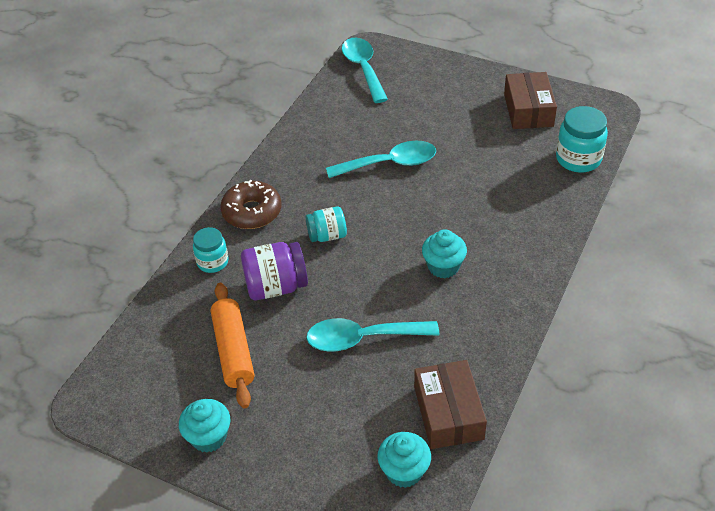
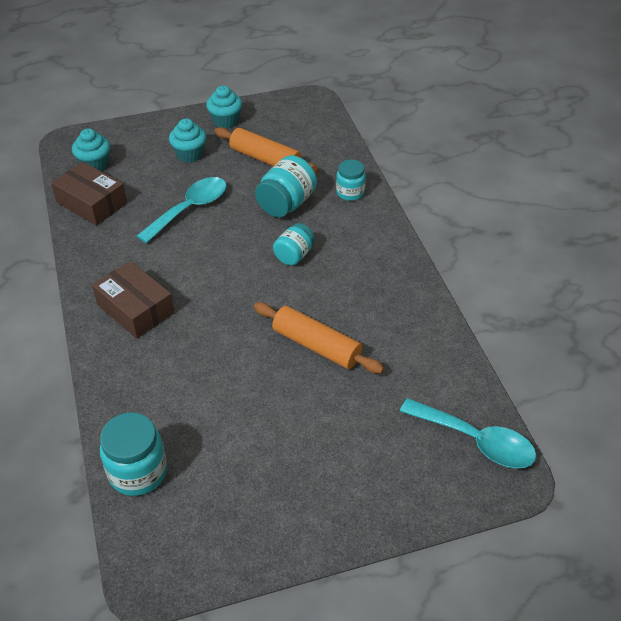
camera: 135 degrees right, 0 degrees up
brown donut [220,180,281,229] -> none
purple jar [241,242,308,300] -> turquoise jar [255,155,317,217]
turquoise spoon [326,140,436,178] -> orange rolling pin [254,302,384,374]
turquoise cupcake [422,229,467,278] -> turquoise cupcake moved to [169,118,206,163]
brown box [504,72,557,129] -> brown box moved to [92,261,174,339]

